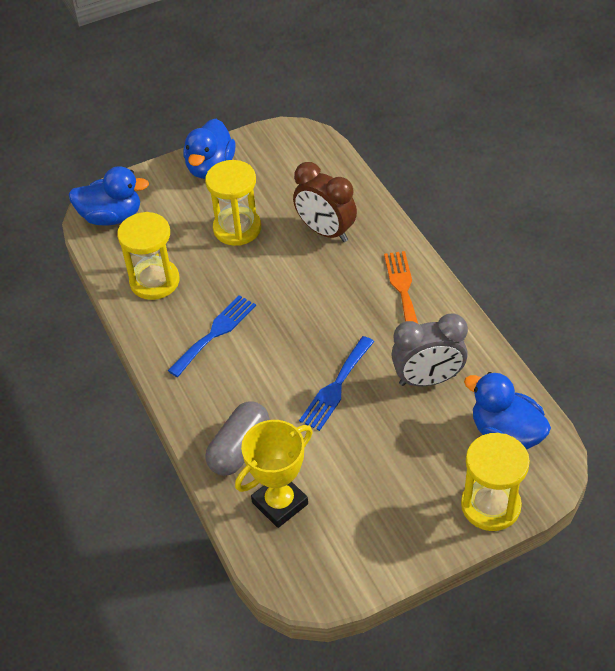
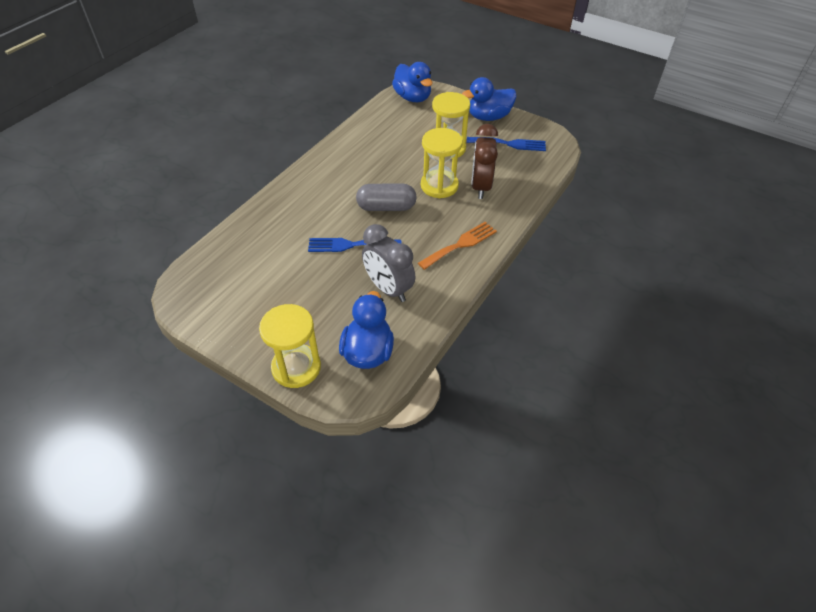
camera: 55 degrees right, 0 degrees up
yellow hourglass [117,212,179,300] -> yellow hourglass moved to [421,128,463,198]
blue fork [168,295,256,377] -> blue fork moved to [467,137,546,151]
grey capsule [205,402,270,476] -> grey capsule moved to [356,183,417,211]
yellow trophy [235,420,313,528] -> none

